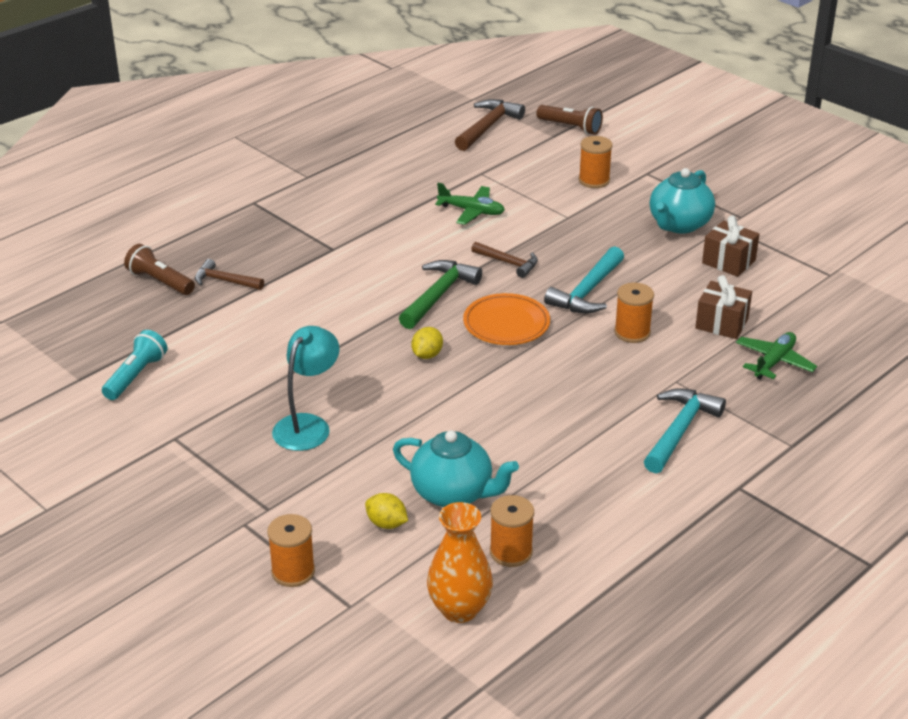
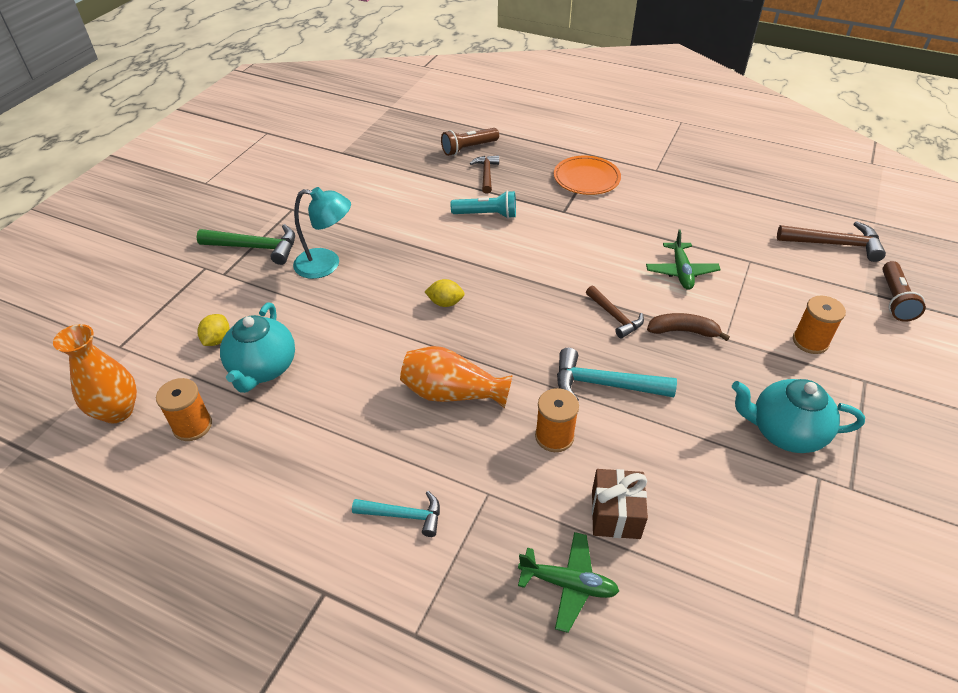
camera: 70 degrees right, 10 degrees up
turquoise flashlight [102,330,168,400] -> turquoise flashlight moved to [451,190,516,219]
brown flashlight [124,244,195,295] -> brown flashlight turned 135 degrees counterclockwise [441,128,499,156]
orange spool [267,514,315,587] -> none
green hammer [399,260,482,329] -> green hammer moved to [196,224,295,265]
orange plate [463,293,550,345] -> orange plate moved to [554,156,621,195]
brown hammer [471,242,538,278] -> brown hammer turned 45 degrees counterclockwise [586,286,644,338]
turquoise hammer [644,388,726,473] -> turquoise hammer [352,491,440,537], size x0.65
brown gift [702,216,759,277] -> none
none -> orange vase [400,346,513,408]
none -> brown banana [647,313,730,341]

